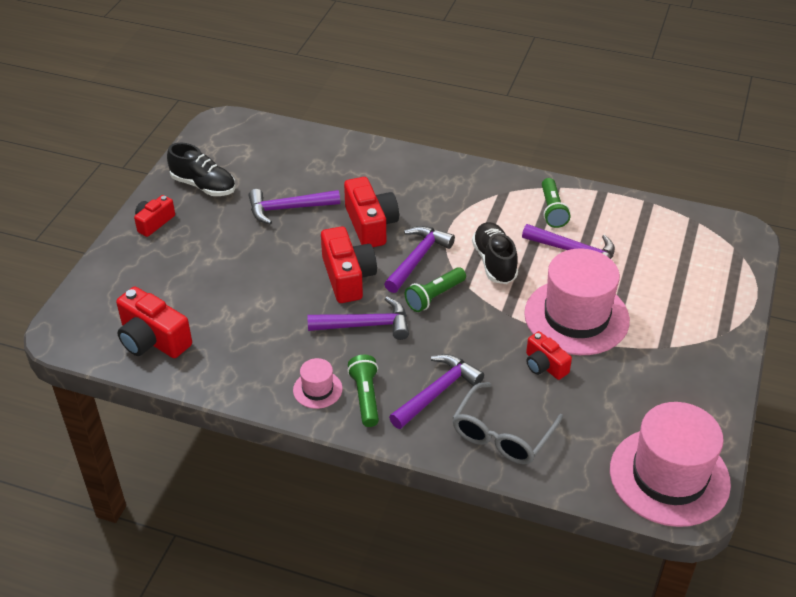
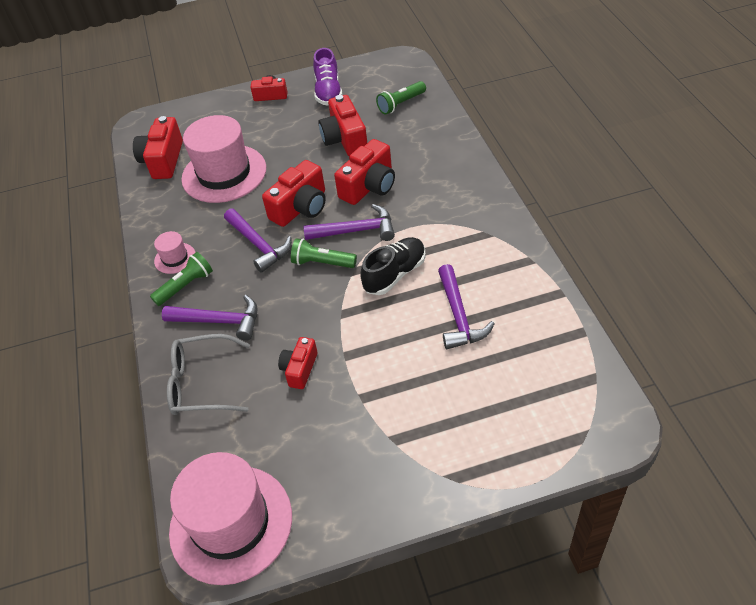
camera: 60 degrees right, 5 degrees up
black shoe [167,143,235,196] -> purple shoe [313,48,342,106]
purple hammer [248,189,340,224] -> red camera [318,95,367,156]
pink hat [524,249,630,355] -> pink hat moved to [181,115,266,203]
green flashlight [542,178,570,228] -> green flashlight moved to [376,81,426,115]

